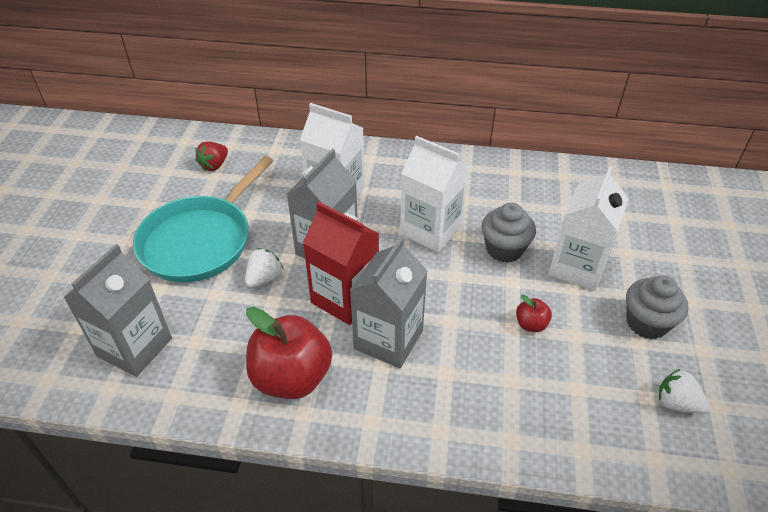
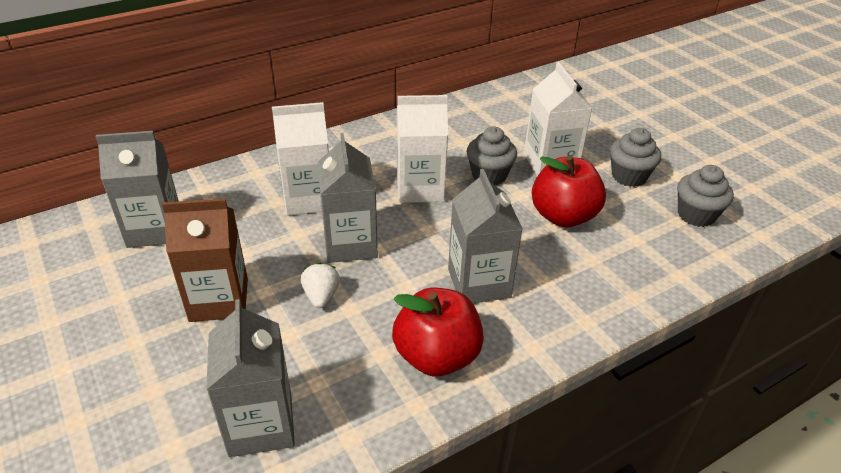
camera: 40 degrees left, 5 degrees down
turquoise pan [133,156,273,282] -> brown carton [162,198,248,322]
red strawberry [195,141,228,171] -> grey carton [95,131,179,248]
red carton [303,202,379,325] -> none
red apple [516,295,552,332] -> red apple [532,155,606,227], size x2.24
white strawberry [659,369,709,413] -> grey cupcake [677,165,734,227]

